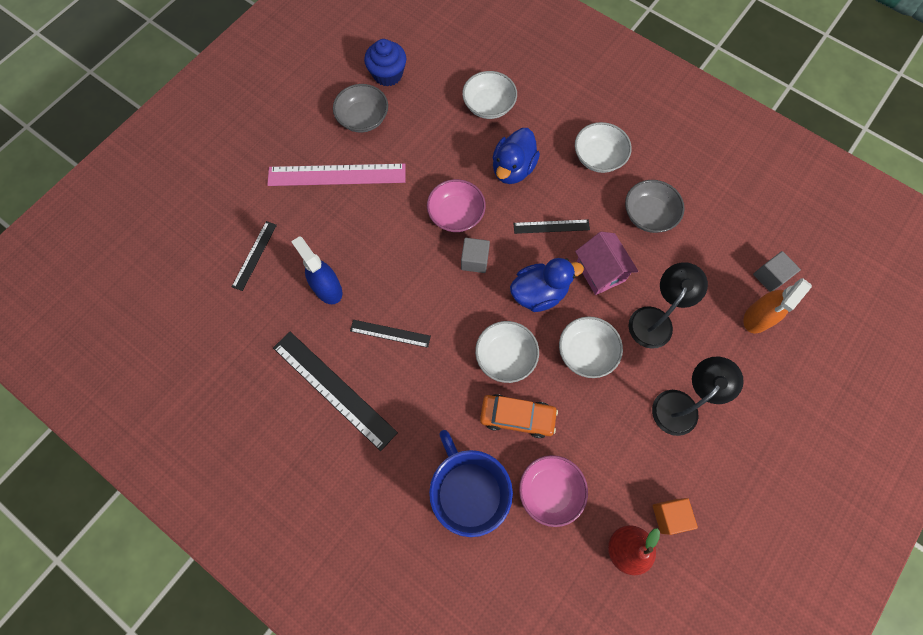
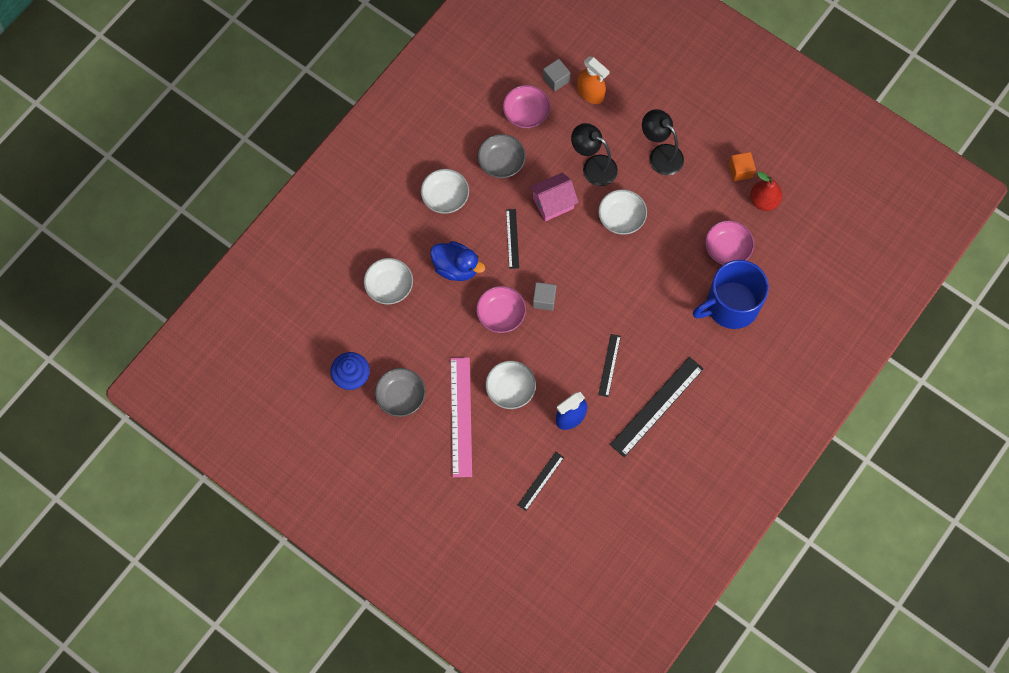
camera: 90 degrees left, 0 degrees up
black ruler [232,221,277,291] -> black ruler turned 75 degrees counterclockwise [518,452,564,511]
white bowl [475,321,539,383] -> white bowl moved to [485,361,536,409]
orange car [480,394,558,438] -> none
blue duck [510,258,584,312] -> none
none -> pink bowl [503,85,550,128]

